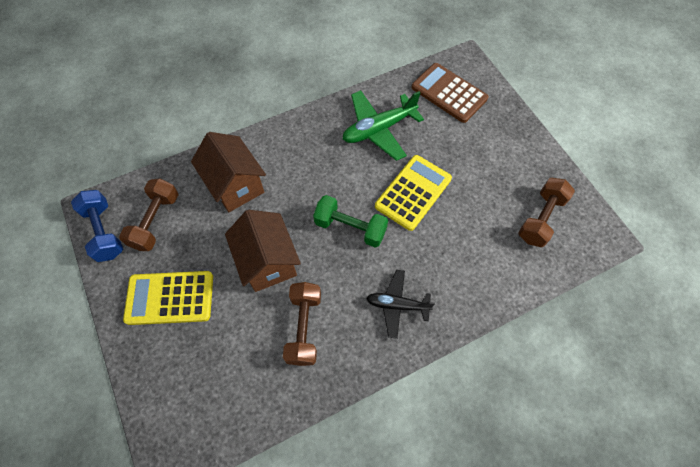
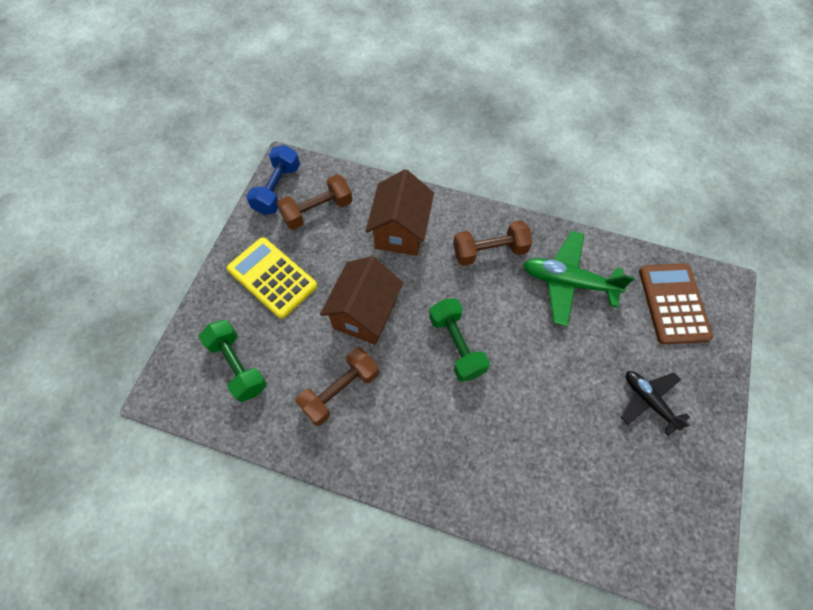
camera: 45 degrees right, 0 degrees up
black plane [366,270,435,339] -> black plane moved to [620,371,690,436]
yellow calculator [375,155,452,231] -> none
brown dumbbell [518,178,575,247] -> brown dumbbell moved to [453,221,532,266]
none -> green dumbbell [199,320,267,402]

